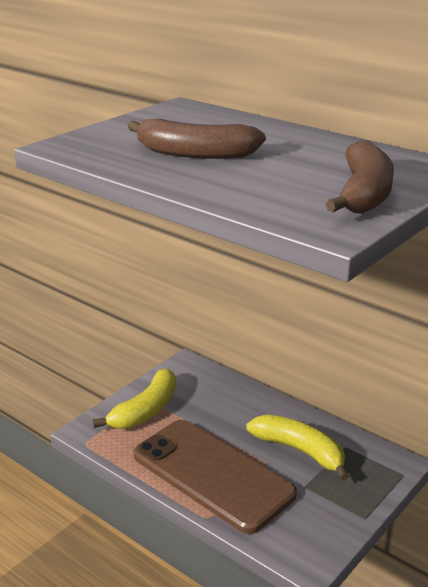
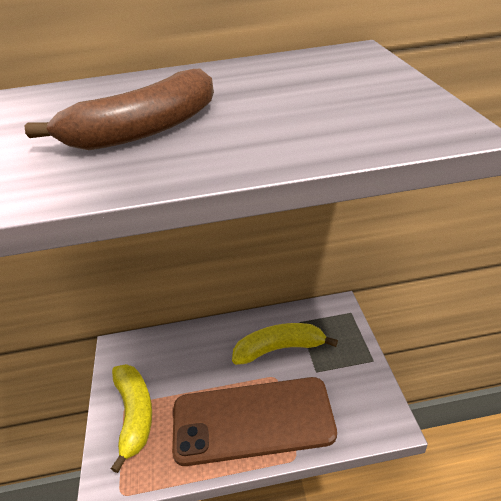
camera: 45 degrees left, 10 degrees up
brown banana [326,140,394,214] -> none

